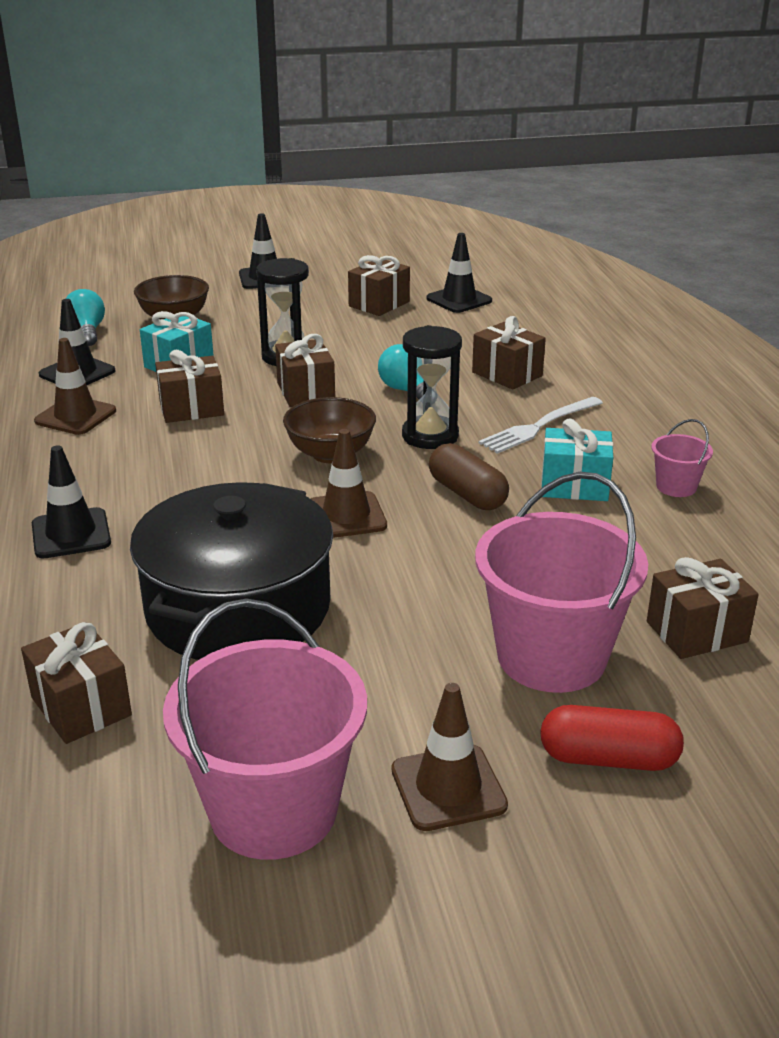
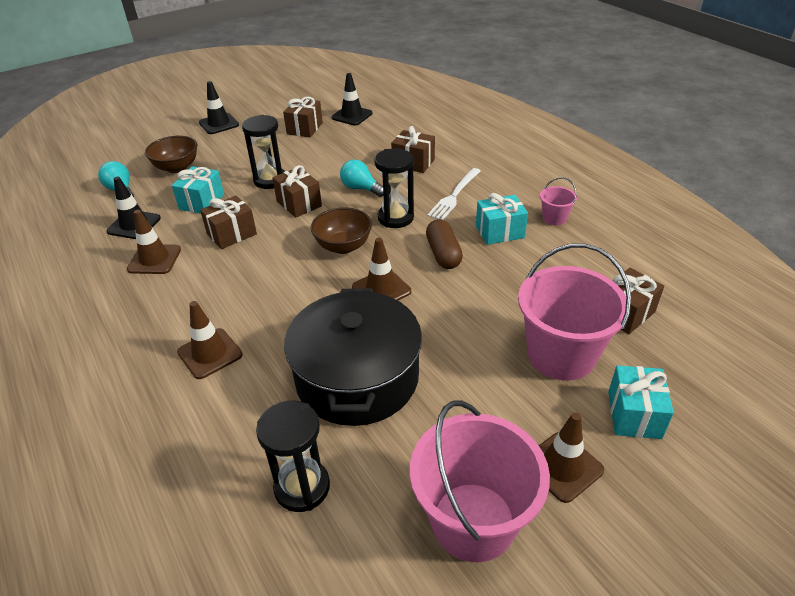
camera: 20 degrees left, 10 degrees up
brown gift [21,622,132,744] -> black hourglass [256,400,330,512]
black traffic cone [32,445,111,559] -> brown traffic cone [177,301,243,379]
brown capsule [429,443,509,510] -> brown capsule turned 45 degrees clockwise [426,219,463,269]
red capsule [540,705,684,771] -> turquoise gift [608,365,674,439]

